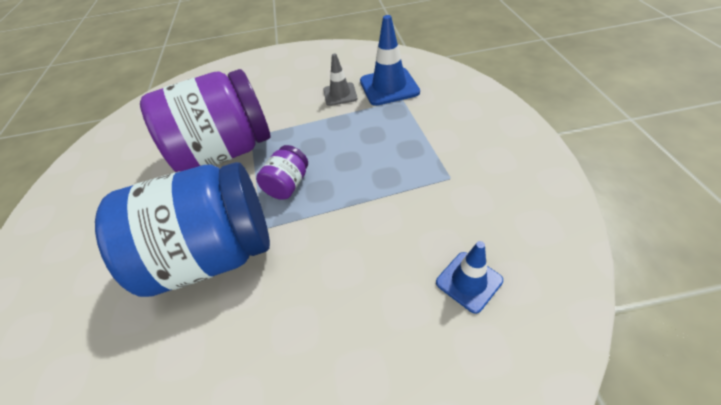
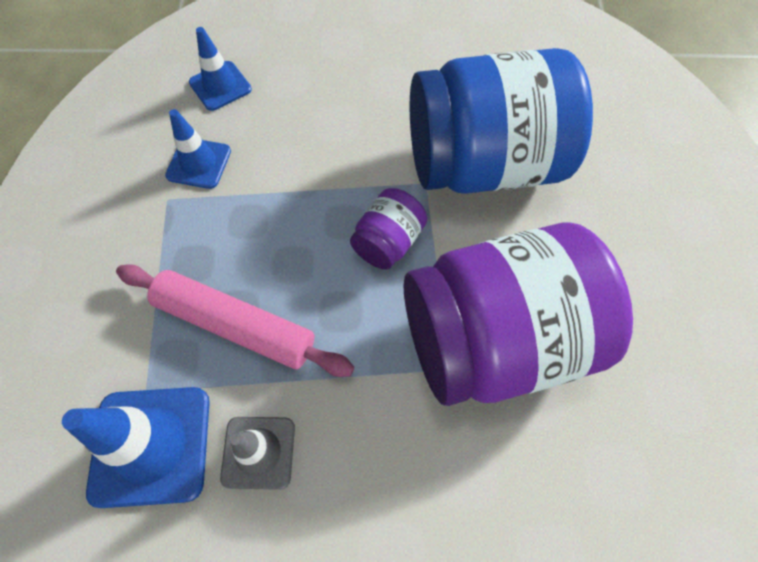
camera: 175 degrees left, 15 degrees up
none -> pink rolling pin [116,264,354,377]
none -> blue traffic cone [165,109,231,189]

